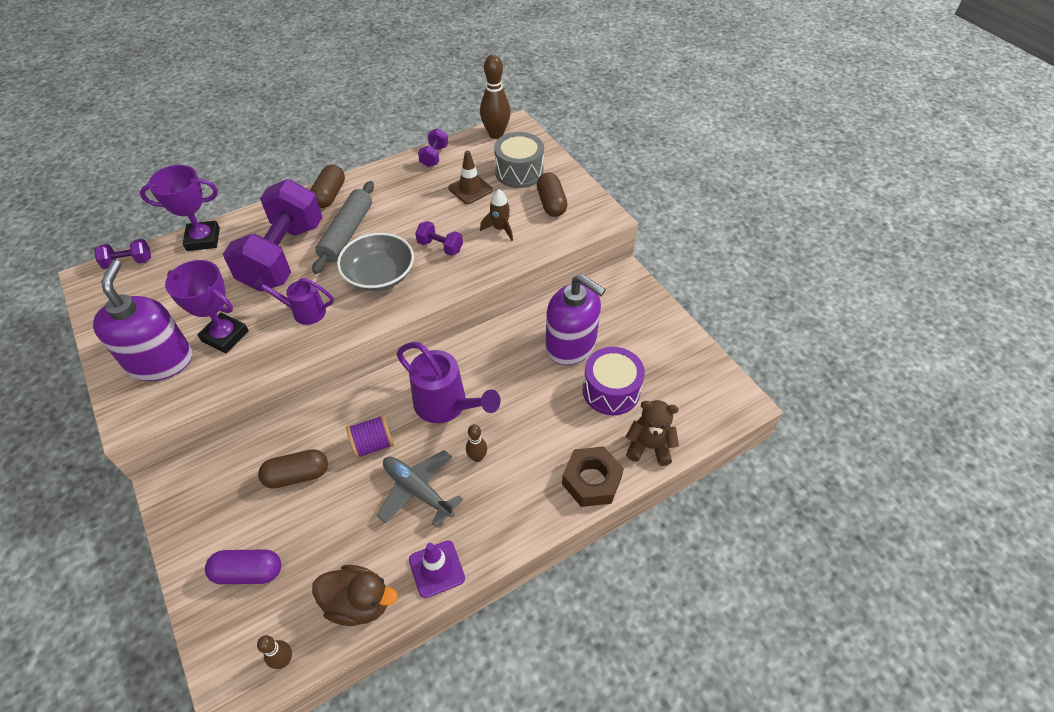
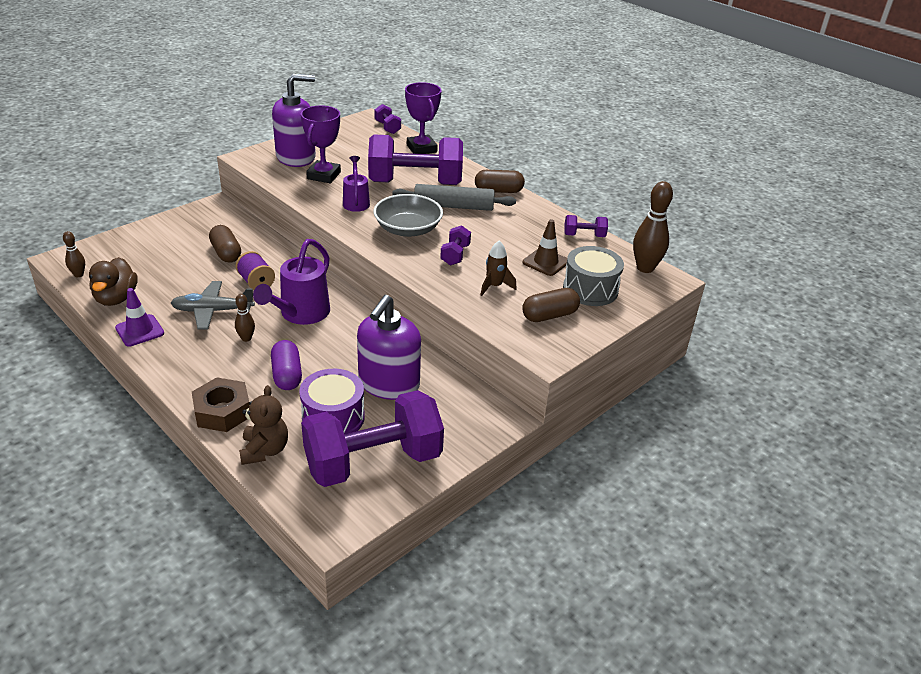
camera: 75 degrees right, 15 degrees down
purple capsule [205,549,281,584] -> purple capsule moved to [271,340,302,390]
grey plane [377,450,463,527] -> grey plane turned 120 degrees counterclockwise [171,281,255,330]
none -> purple dumbbell [301,390,444,487]

